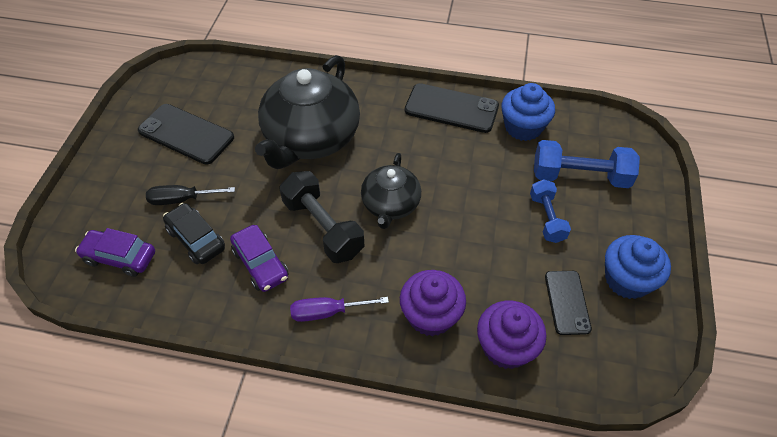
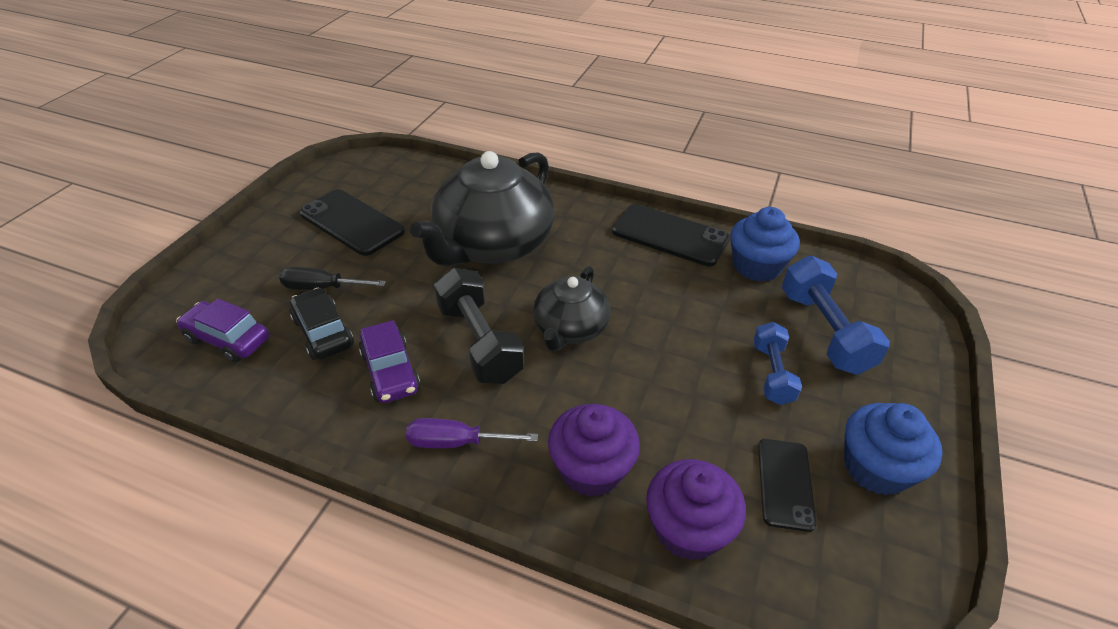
camera: 10 degrees right, 10 degrees down
blue dumbbell [534,140,640,188] -> blue dumbbell turned 60 degrees clockwise [782,256,890,375]

